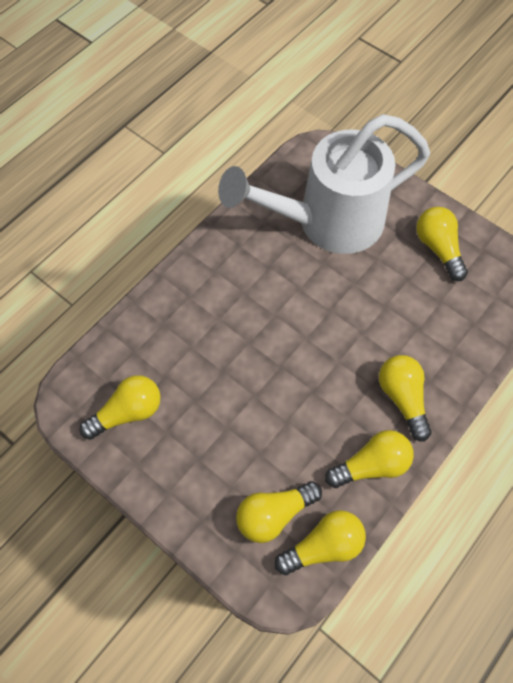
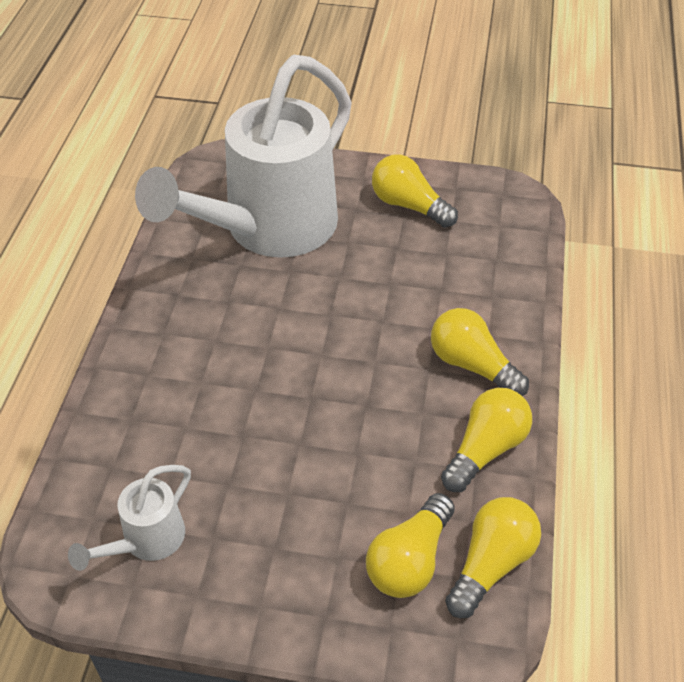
camera: 30 degrees left, 15 degrees down
yellow light bulb [79,375,161,440] -> white watering can [68,465,191,571]

